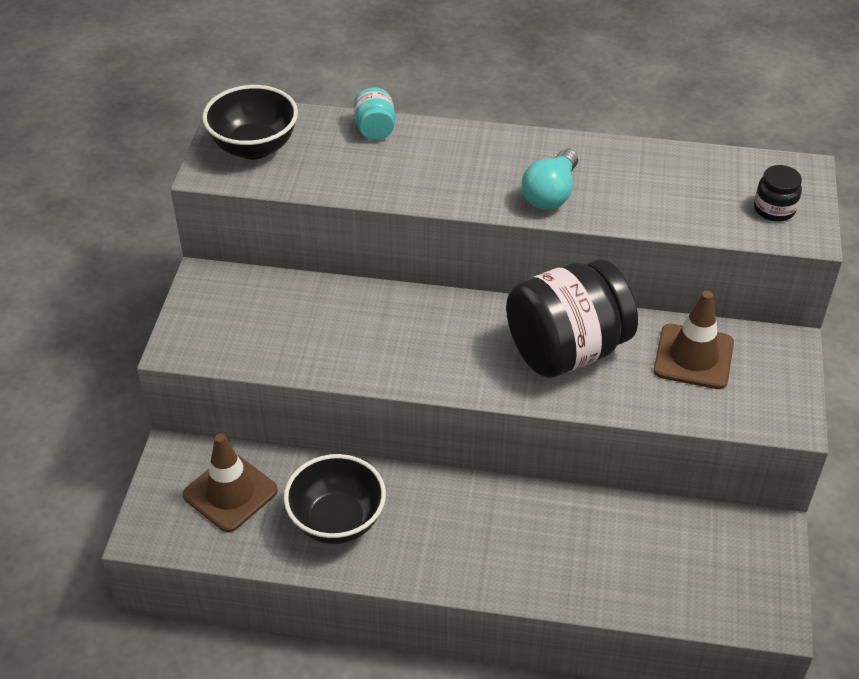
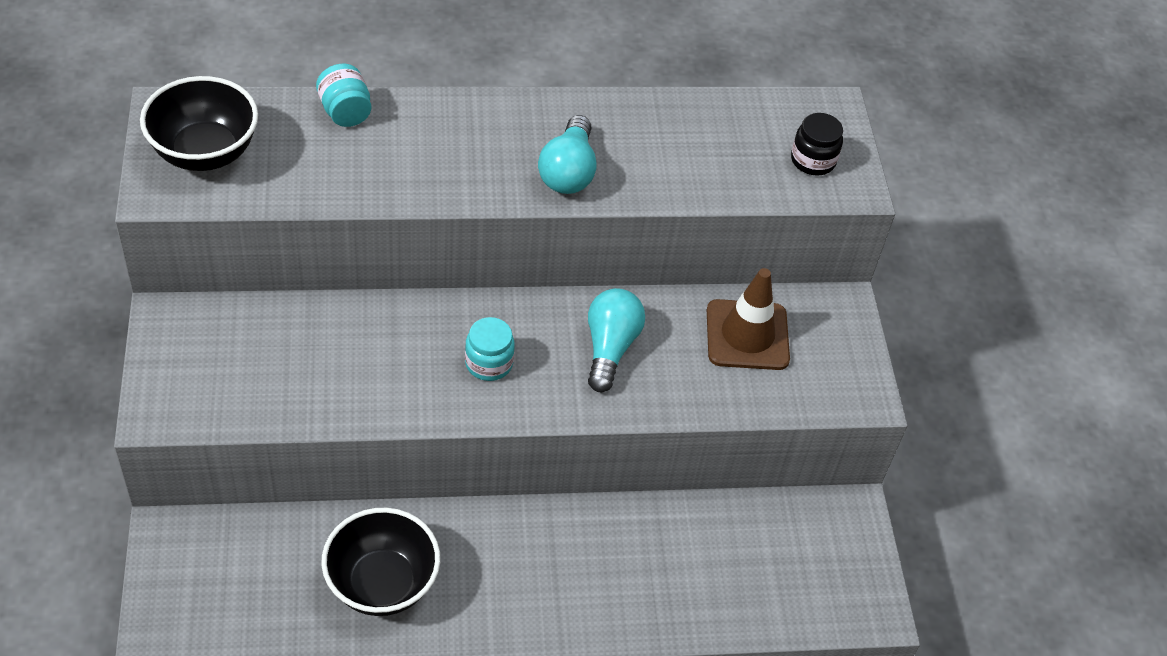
camera: 20 degrees left, 5 degrees up
brown traffic cone [183,434,278,532] -> none
black jar [506,259,638,378] -> turquoise light bulb [588,288,645,392]
none -> turquoise jar [465,317,515,381]

